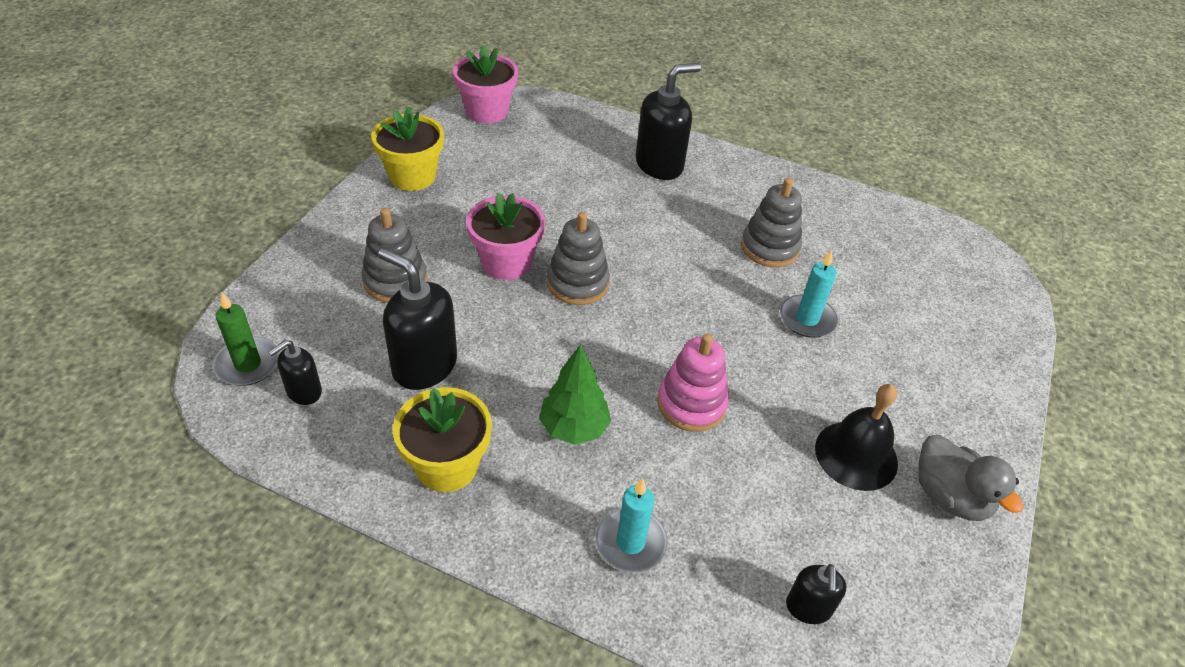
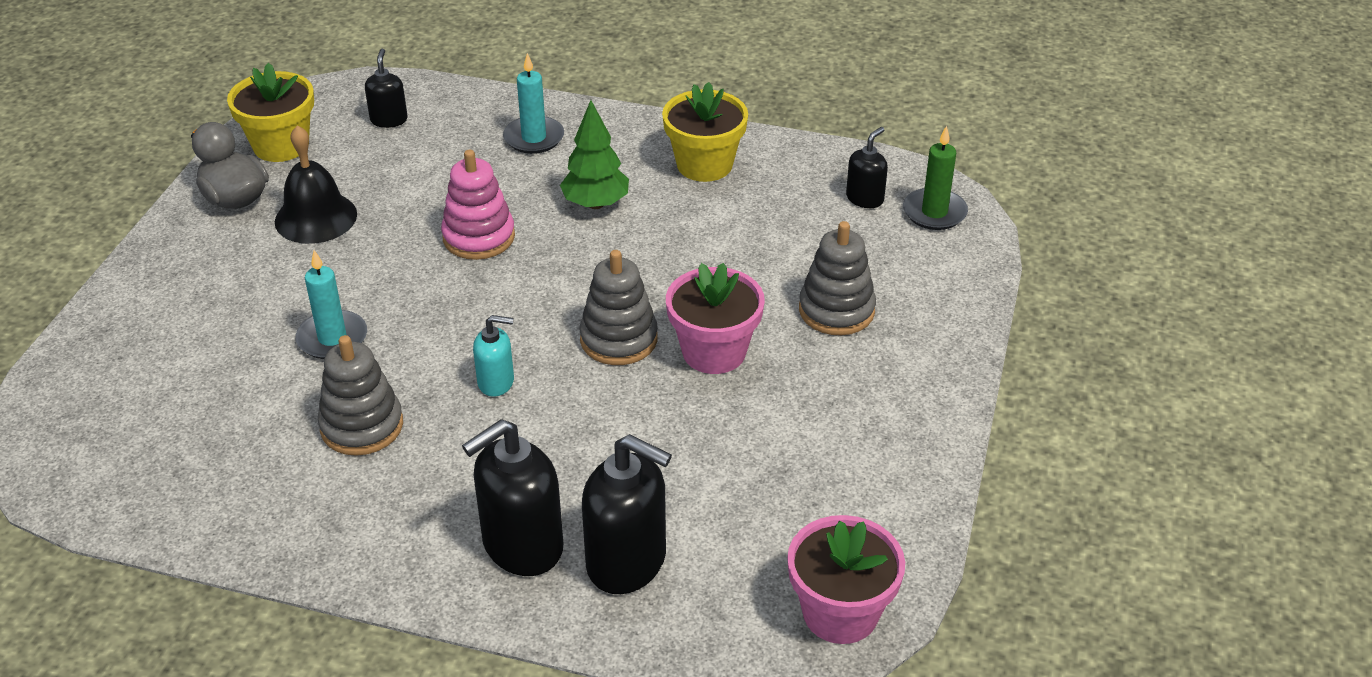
camera: 175 degrees right, 5 degrees down
yellow flower pot [371,107,444,191] -> yellow flower pot moved to [227,62,314,162]
black soap dispenser [378,248,457,390] -> black soap dispenser moved to [582,434,672,594]
none -> turquoise soap dispenser [473,315,514,397]

